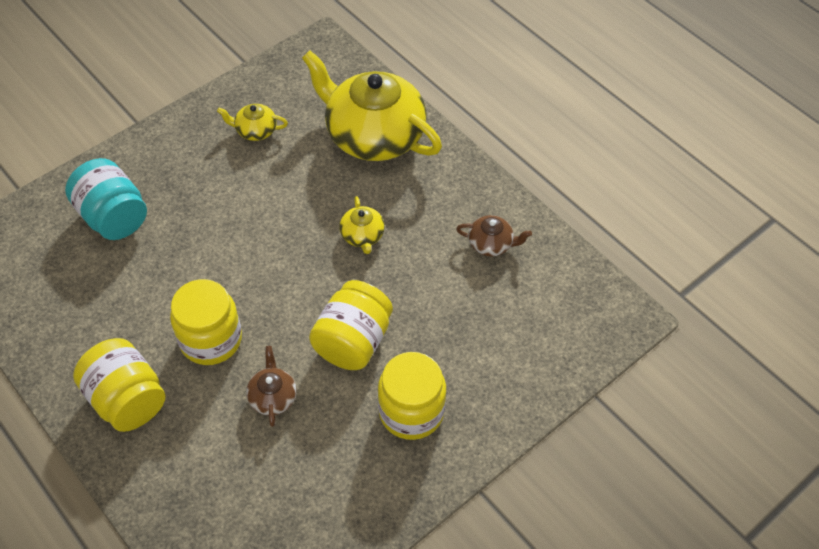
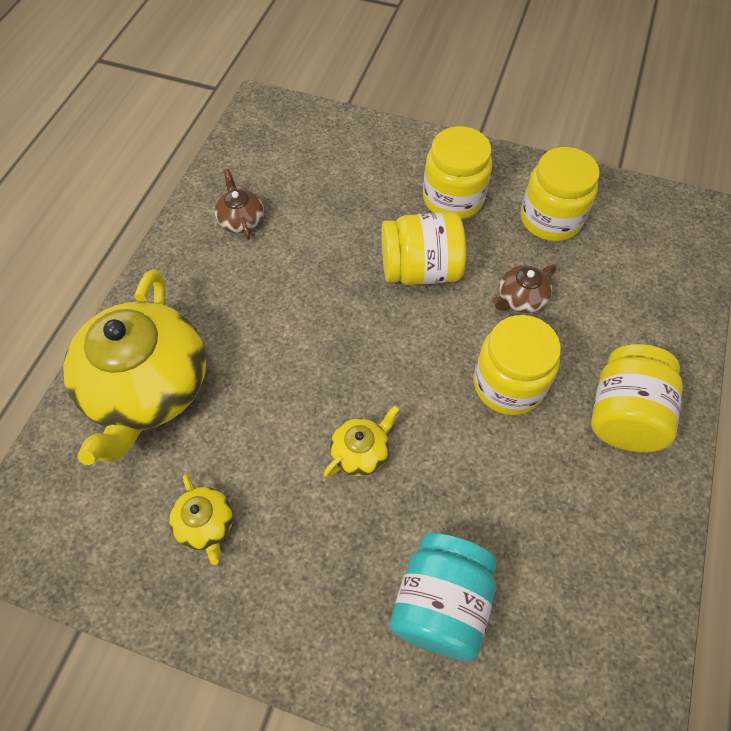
camera: 120 degrees left, 5 degrees up
yellow teapot [339,196,385,254] -> yellow teapot moved to [324,405,400,477]
none -> yellow jar [521,147,600,241]

